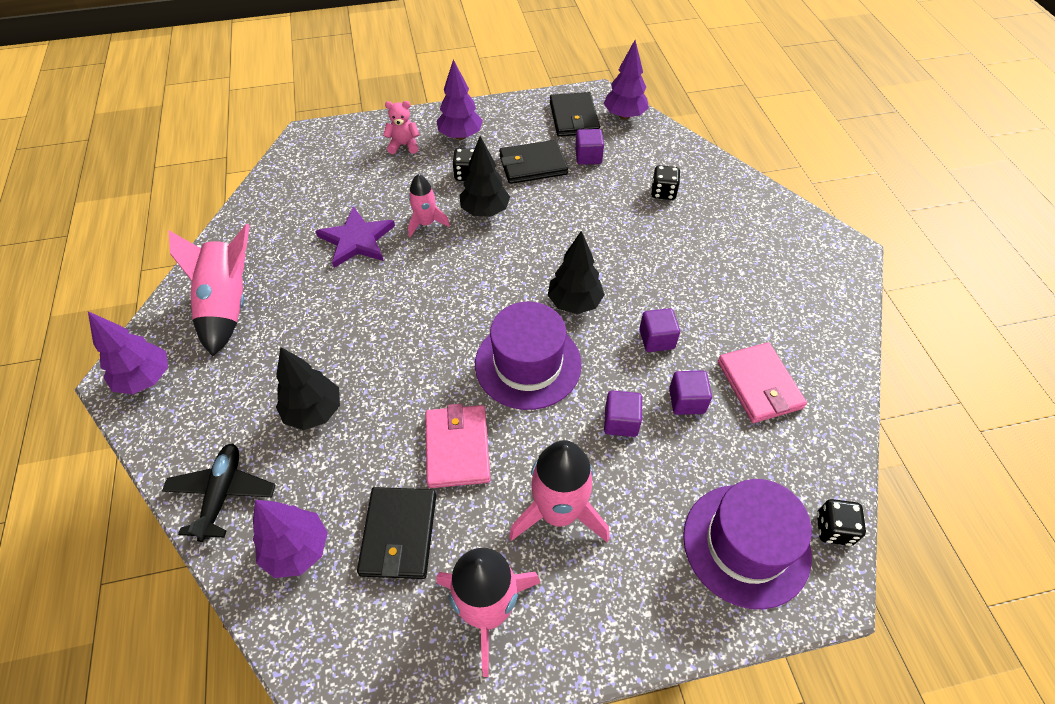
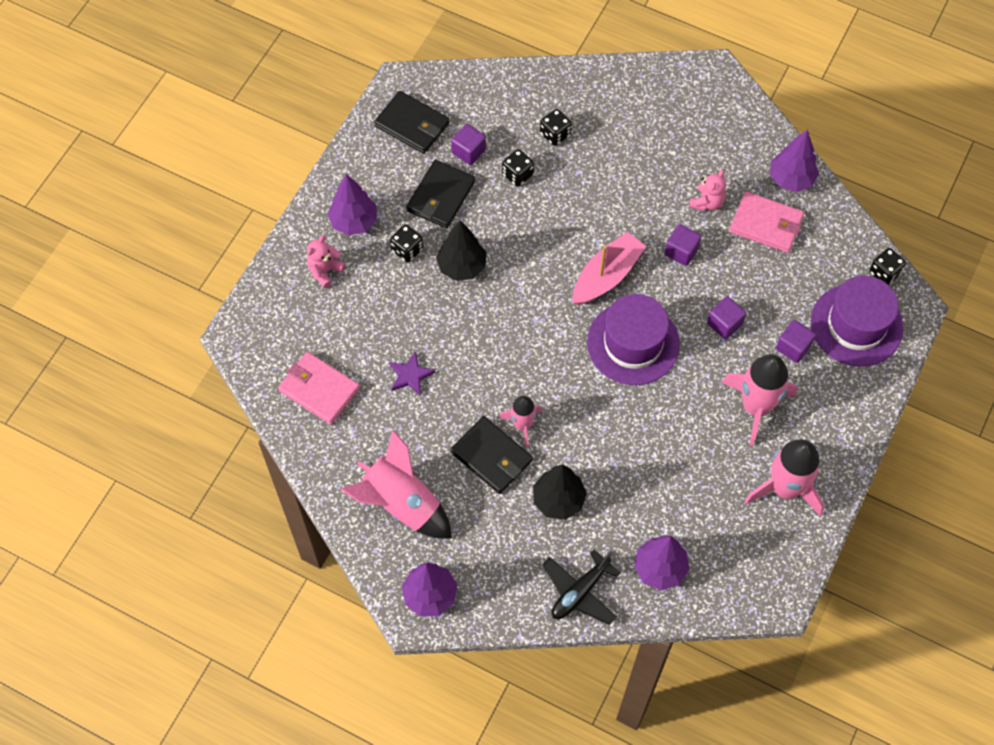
camera: 50 degrees left, 10 degrees up
black plane [162,444,276,542] -> black plane turned 90 degrees counterclockwise [542,549,621,625]
purple star [316,206,395,268] -> purple star [389,351,435,396], size x0.61
black wallet [357,487,436,579] -> black wallet moved to [450,416,533,494]
pink rocket [408,174,450,237] -> pink rocket moved to [499,396,542,448]
pink wallet [425,404,491,488] -> pink wallet moved to [278,352,360,424]
black tree [548,231,605,314] -> pink boat [573,232,647,305]
purple tree [603,40,649,120] -> purple tree moved to [770,129,819,192]
purple cube [669,371,712,415] -> purple cube moved to [776,320,816,363]
none -> black dice [502,149,534,187]
none -> pink teddy bear [689,170,726,211]

